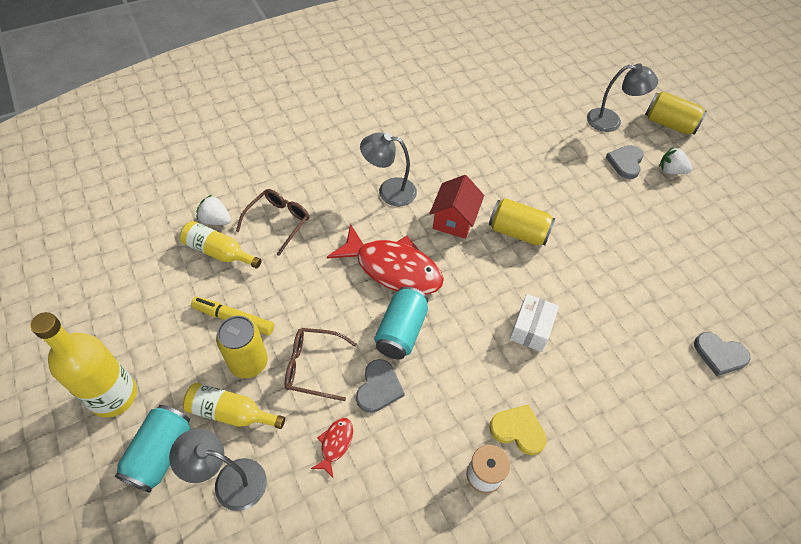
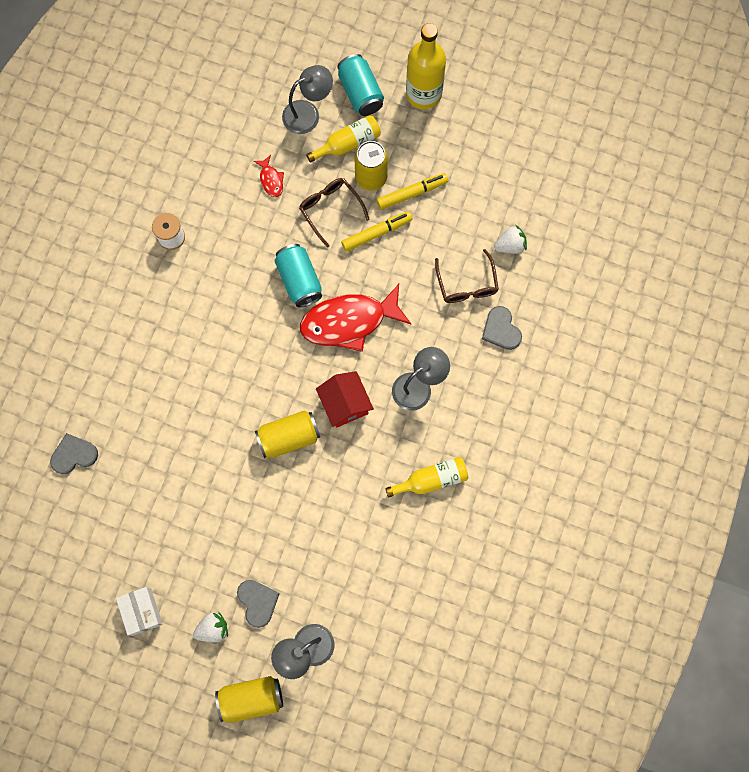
camera: 140 degrees right, 20 degrees up
yellow bottle [180,221,262,268] -> yellow bottle moved to [385,457,468,497]
brown glasses [285,328,357,401] -> brown glasses turned 90 degrees counterclockwise [299,178,370,248]
grey heart [356,359,405,413] -> grey heart moved to [482,306,522,350]
yellow heart [489,404,547,455] -> none
white box [510,294,559,352] -> white box moved to [116,587,163,636]
none -> yellow marker [341,211,413,252]

